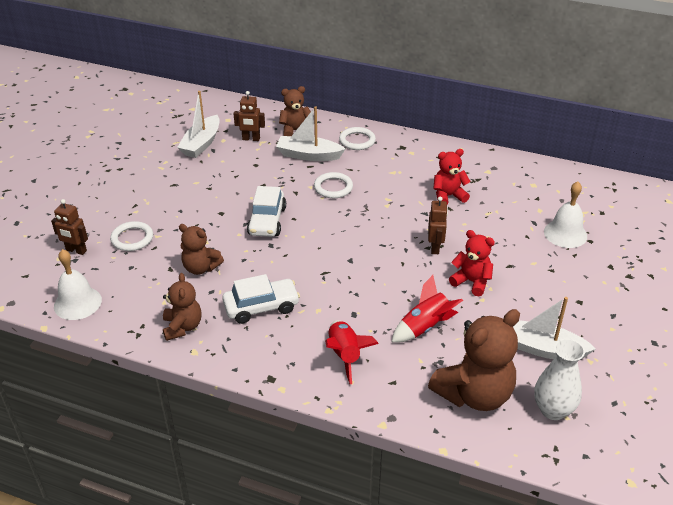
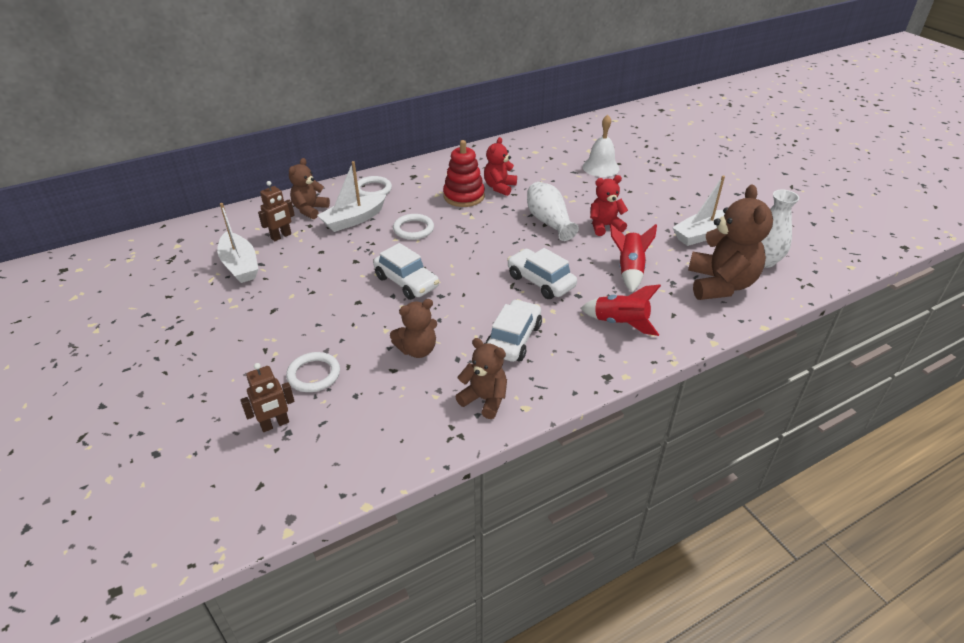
camera: 50 degrees left, 0 degrees up
white bell [54,249,102,320] -> none
brown robot [428,196,448,254] -> white vase [527,182,579,241]
none -> red stacking toy [443,140,485,207]
none -> white car [507,248,577,299]

